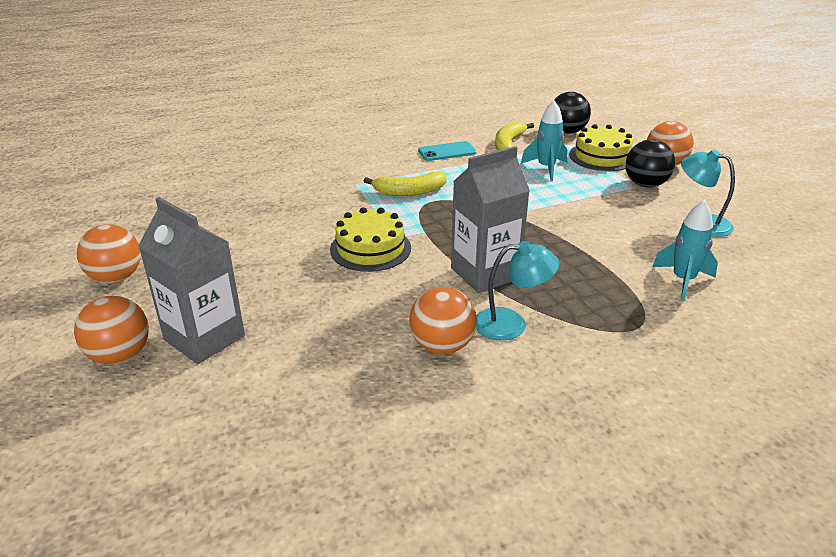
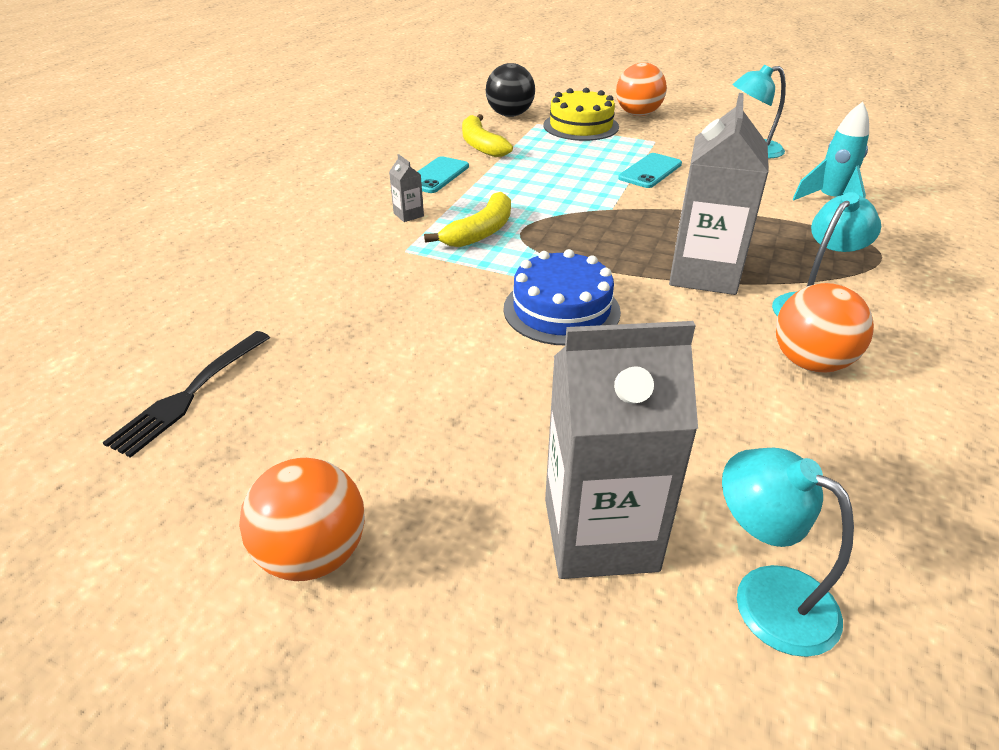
camera: 45 degrees left, 5 degrees up
orange ball [74,296,149,364] -> none
yellow cake [330,207,411,272] -> blue cake [503,249,621,345]
turquoise rocket [521,101,567,181] -> none
black ball [626,139,675,187] -> none
none -> black fork [103,331,270,458]
none -> grey carton [389,154,424,222]
none -> turquoise phone [618,153,682,188]
none -> turquoise lamp [722,448,854,657]

